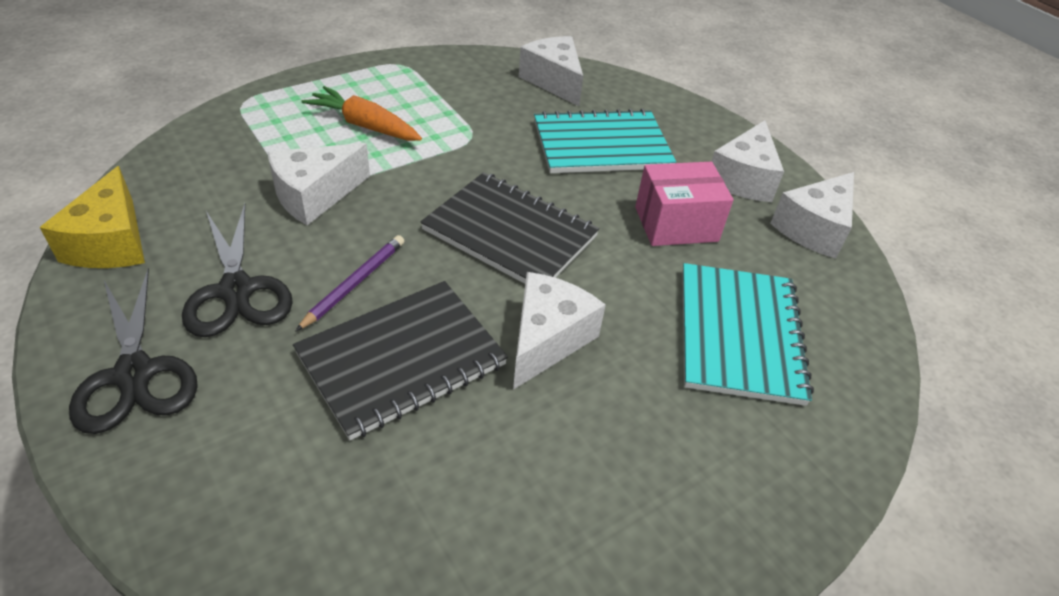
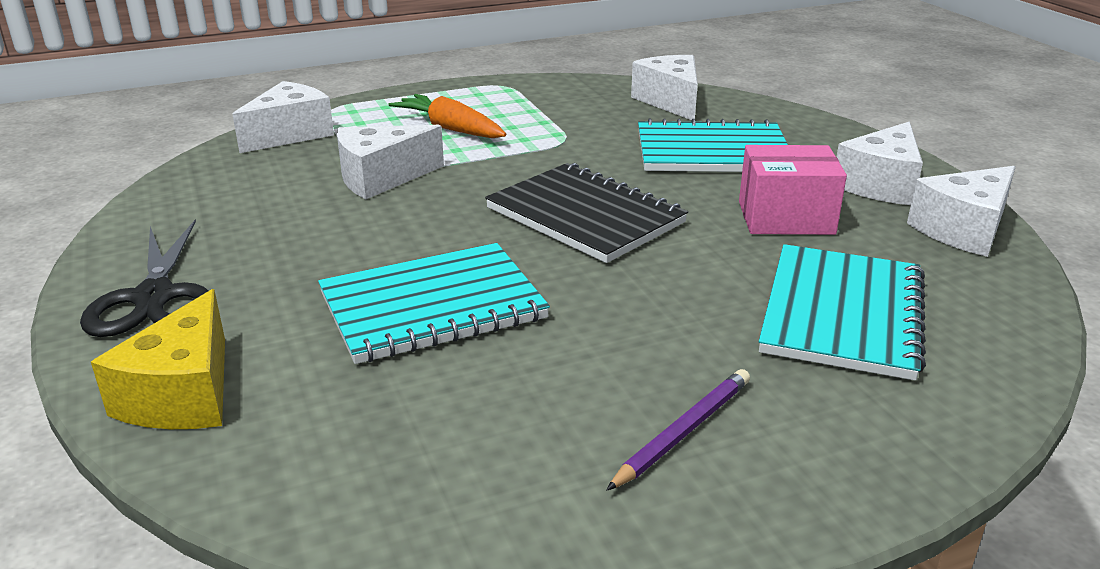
camera: 15 degrees right, 15 degrees down
yellow cheese [40,166,145,268] -> yellow cheese moved to [91,289,225,429]
black scissors [182,204,293,337] -> none
black notebook [293,281,508,440] -> turquoise notebook [318,243,550,364]
purple pencil [296,235,404,331] -> purple pencil moved to [606,369,750,491]
white cheese [513,272,606,390] -> white cheese moved to [232,81,334,153]

